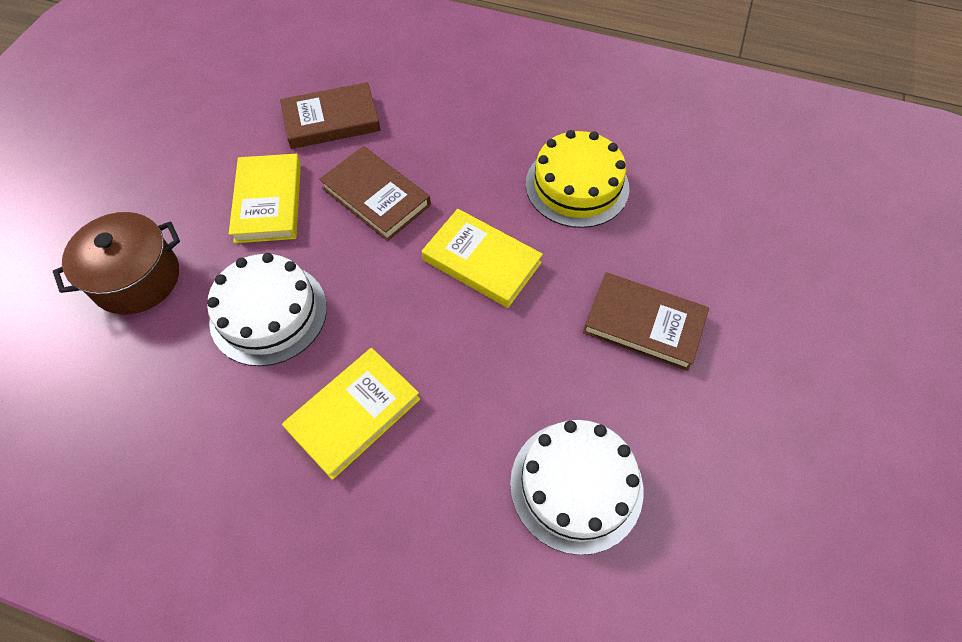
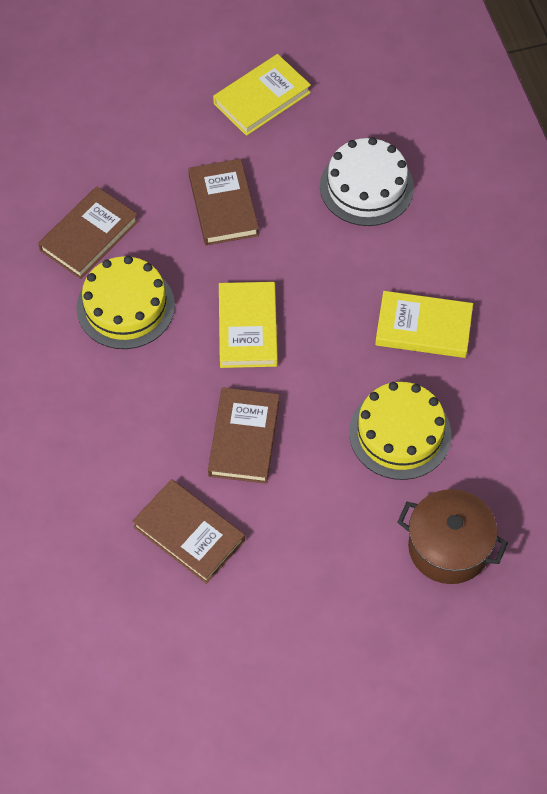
camera: 125 degrees left, 0 degrees up
white cake [207,253,327,366] -> yellow cake [349,382,451,480]
yellow book [229,154,301,243] -> yellow book moved to [213,54,311,136]
none -> brown book [38,186,138,279]

